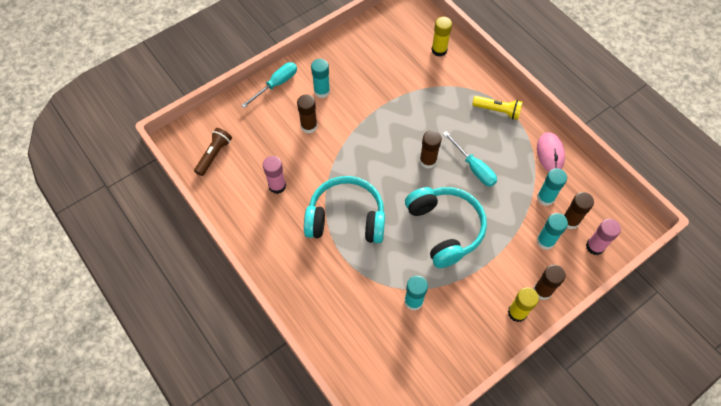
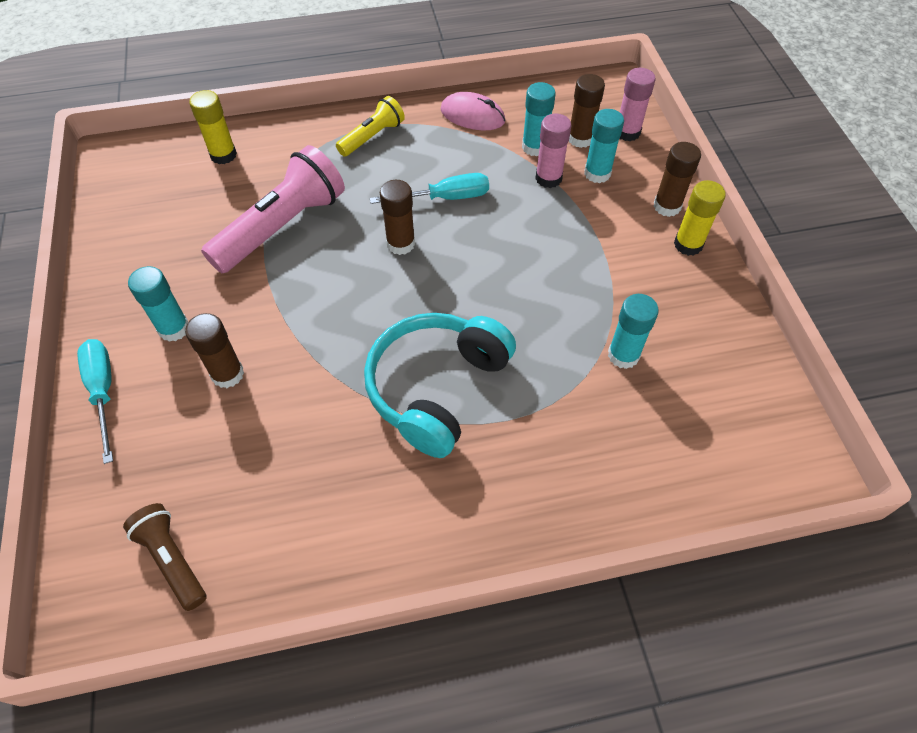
camera: 65 degrees left, 5 degrees down
pink glue stick [263,156,286,194] -> pink glue stick moved to [535,114,572,188]
turquoise headphones [405,187,487,268] -> none
none -> pink flashlight [201,145,345,273]

